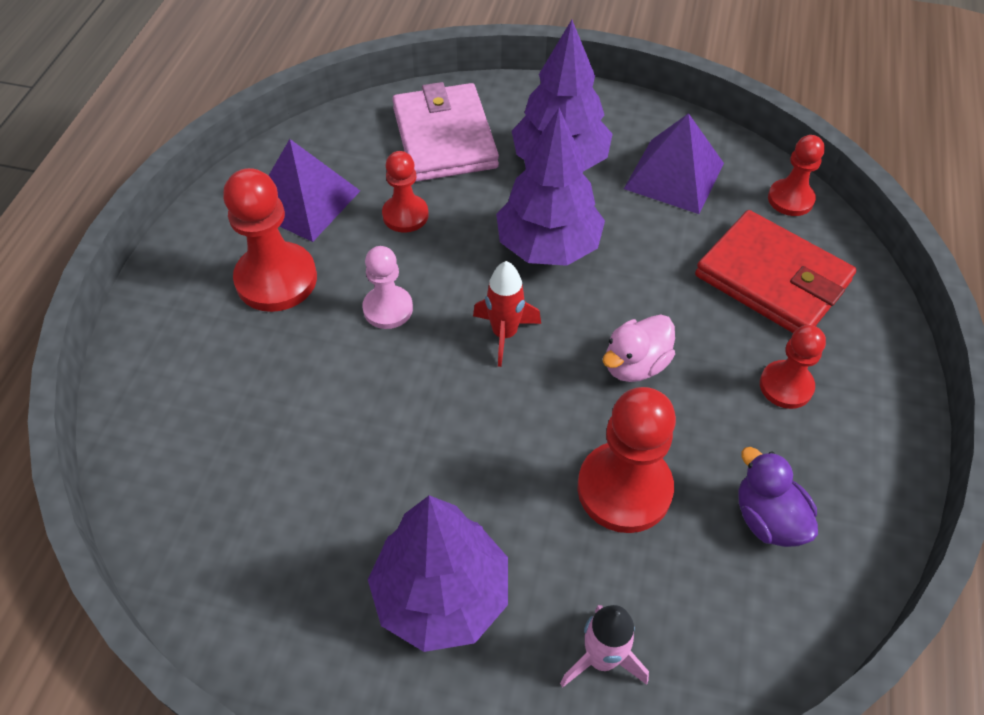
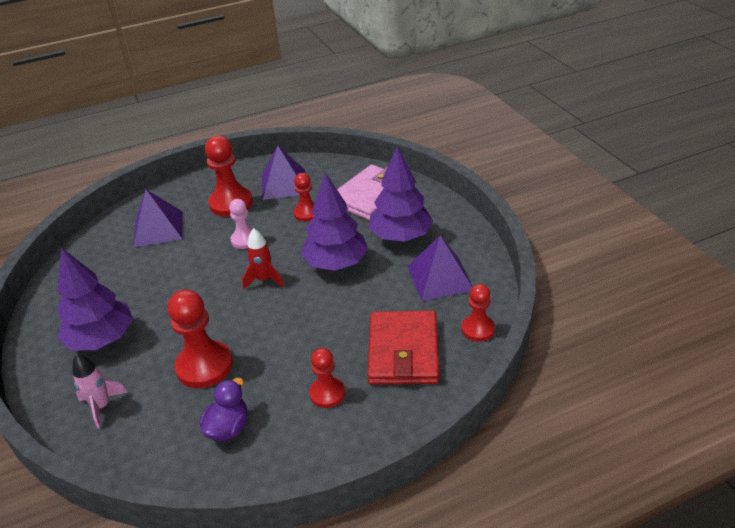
camera: 55 degrees right, 15 degrees down
pink duck [602,314,675,382] -> none
none -> purple pyramid [133,189,182,247]

